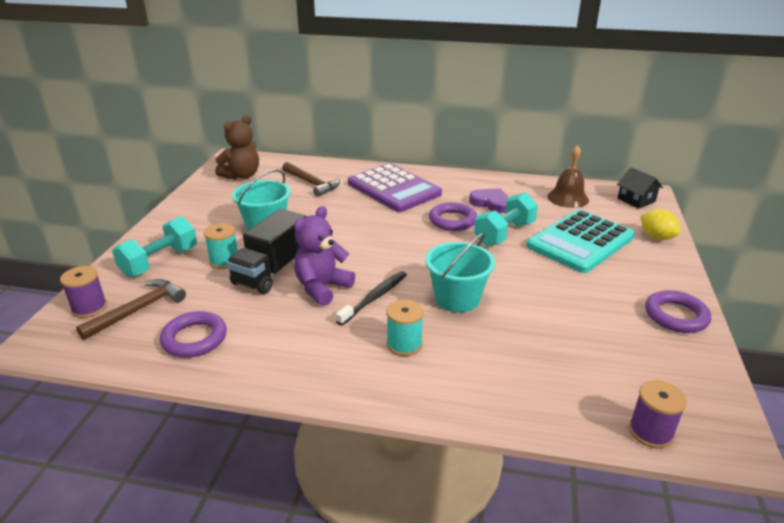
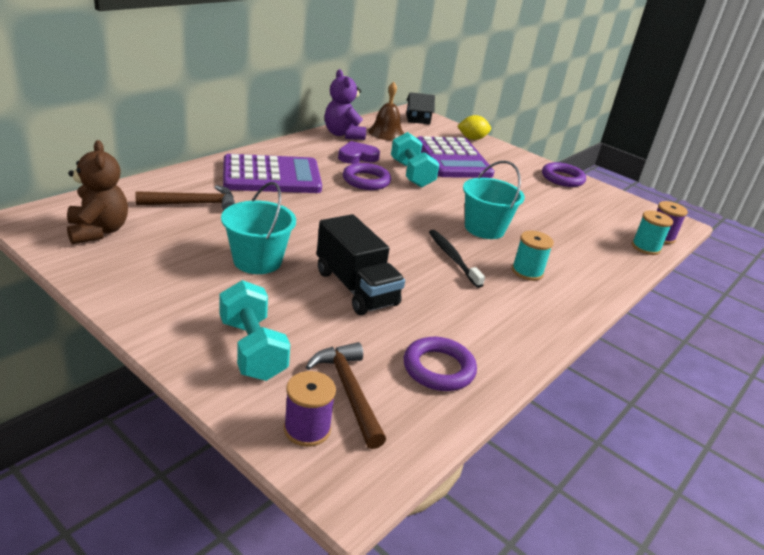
camera: 65 degrees left, 0 degrees up
turquoise spool [204,223,238,269] -> turquoise spool moved to [632,210,673,255]
purple teddy bear [294,206,355,306] -> purple teddy bear moved to [325,69,366,140]
turquoise calculator [527,209,635,273] -> purple calculator [417,136,495,178]

